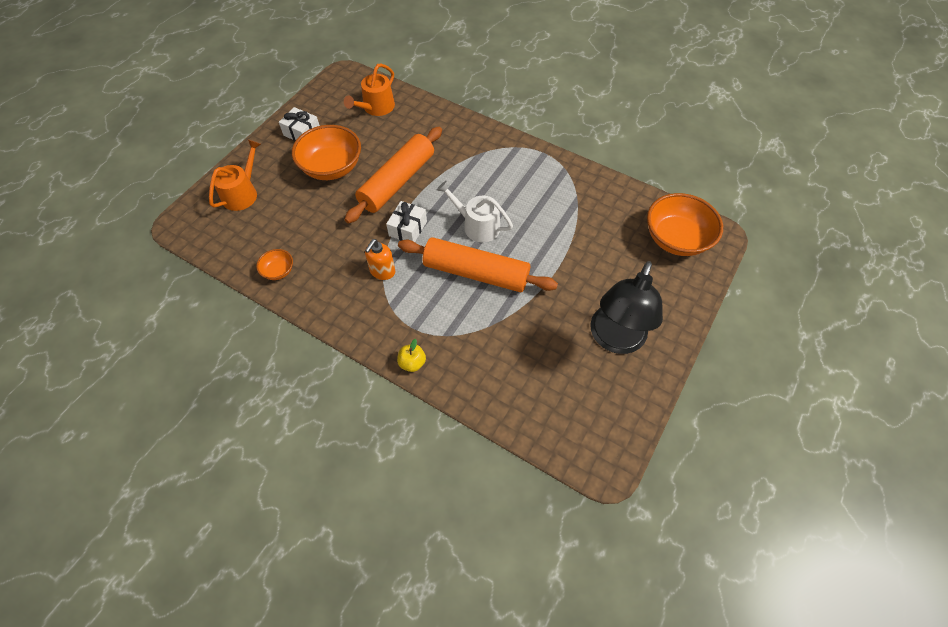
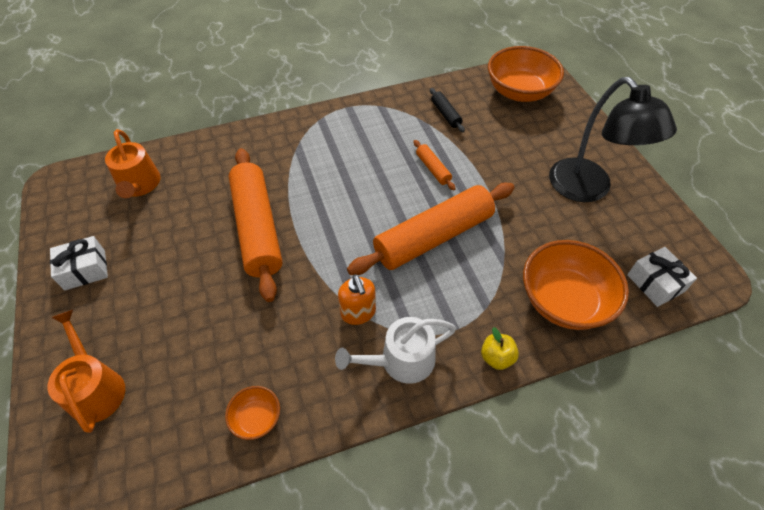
camera: 50 degrees left, 5 degrees down
orange bowl [292,125,361,180] -> orange bowl moved to [523,240,629,330]
white gift [386,201,427,242] -> white gift moved to [627,247,697,307]
white watering can [437,181,513,243] -> white watering can moved to [335,317,456,384]
none -> orange rolling pin [413,140,456,191]
none -> black rolling pin [430,88,465,132]

